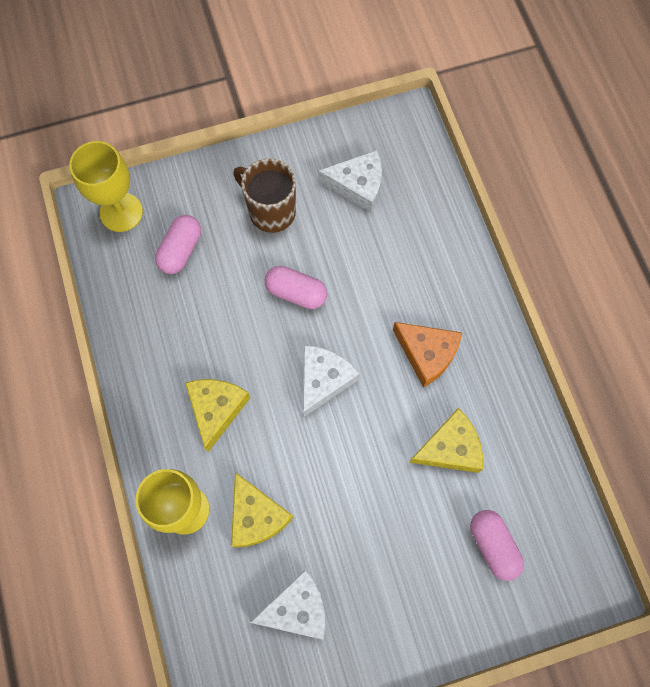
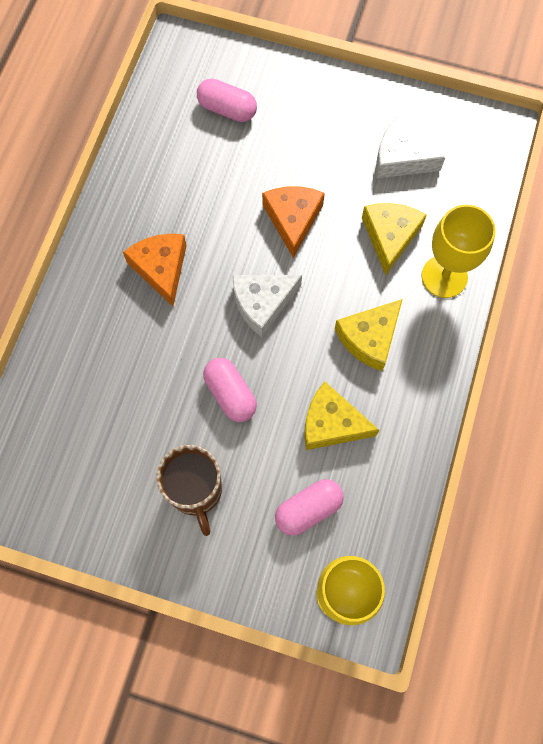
camera: 145 degrees left, 0 degrees up
white cheese [318,150,382,213] -> none
yellow cheese [409,408,483,473] -> yellow cheese moved to [304,382,379,450]
pink capsule [470,510,524,581] -> pink capsule turned 75 degrees counterclockwise [197,79,257,122]
none -> orange cheese [262,186,325,258]

